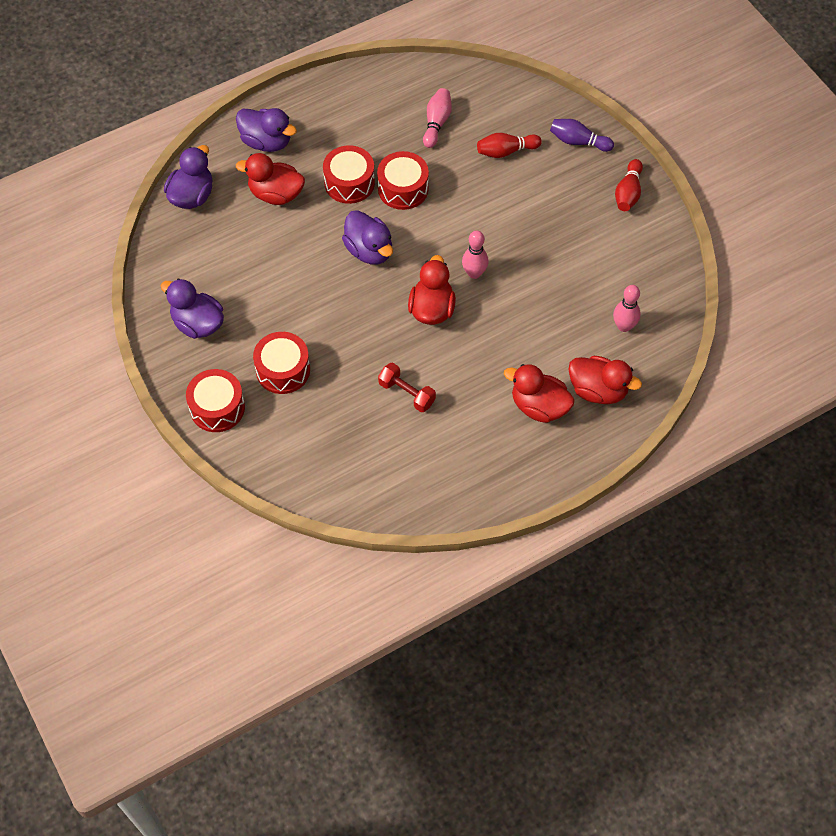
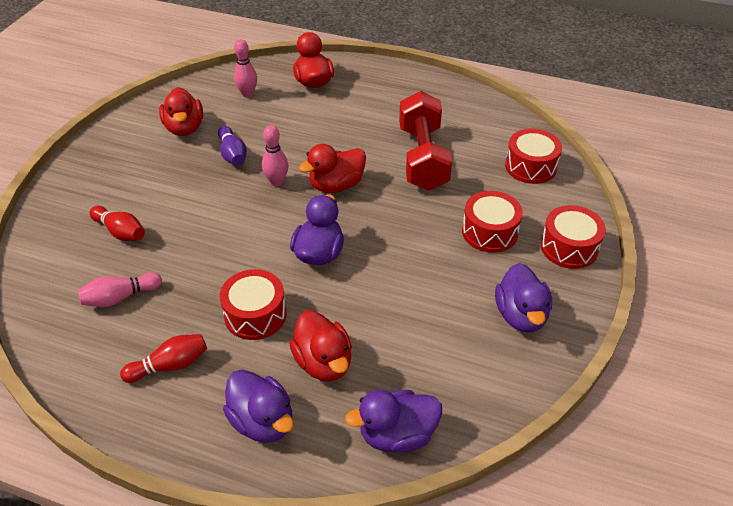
camera: 130 degrees left, 15 degrees down
purple duck [236,108,297,152] -> purple duck turned 150 degrees clockwise [223,370,294,443]
red drum [377,151,429,210] -> red drum moved to [505,129,562,184]
red dumbbell [378,363,436,412] -> red dumbbell [399,91,452,191], size x1.98
red duck [504,364,575,423] -> red duck moved to [159,87,203,136]
purple bowling pin [550,119,614,152] -> purple bowling pin moved to [218,126,247,166]
red bowling pin [615,159,643,211] -> red bowling pin moved to [120,334,207,383]

